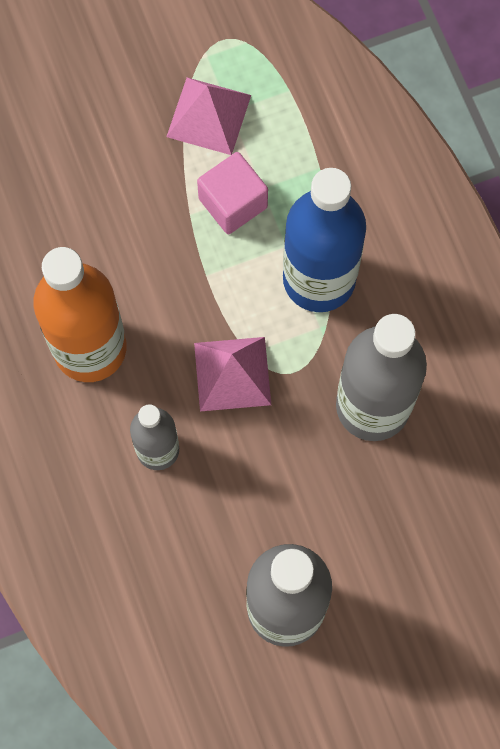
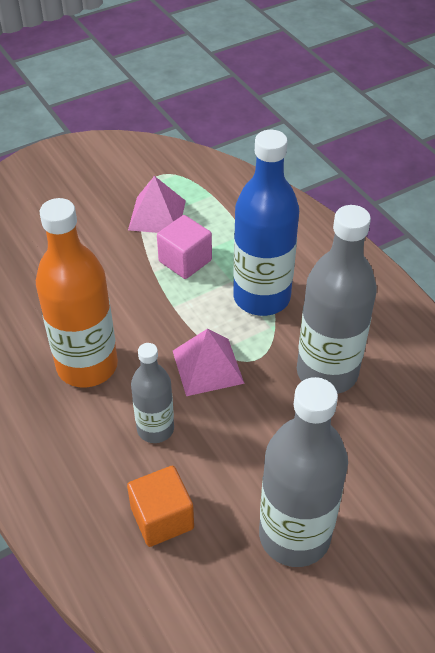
camera: 10 degrees left, 25 degrees down
none -> orange cube [127,466,194,547]

